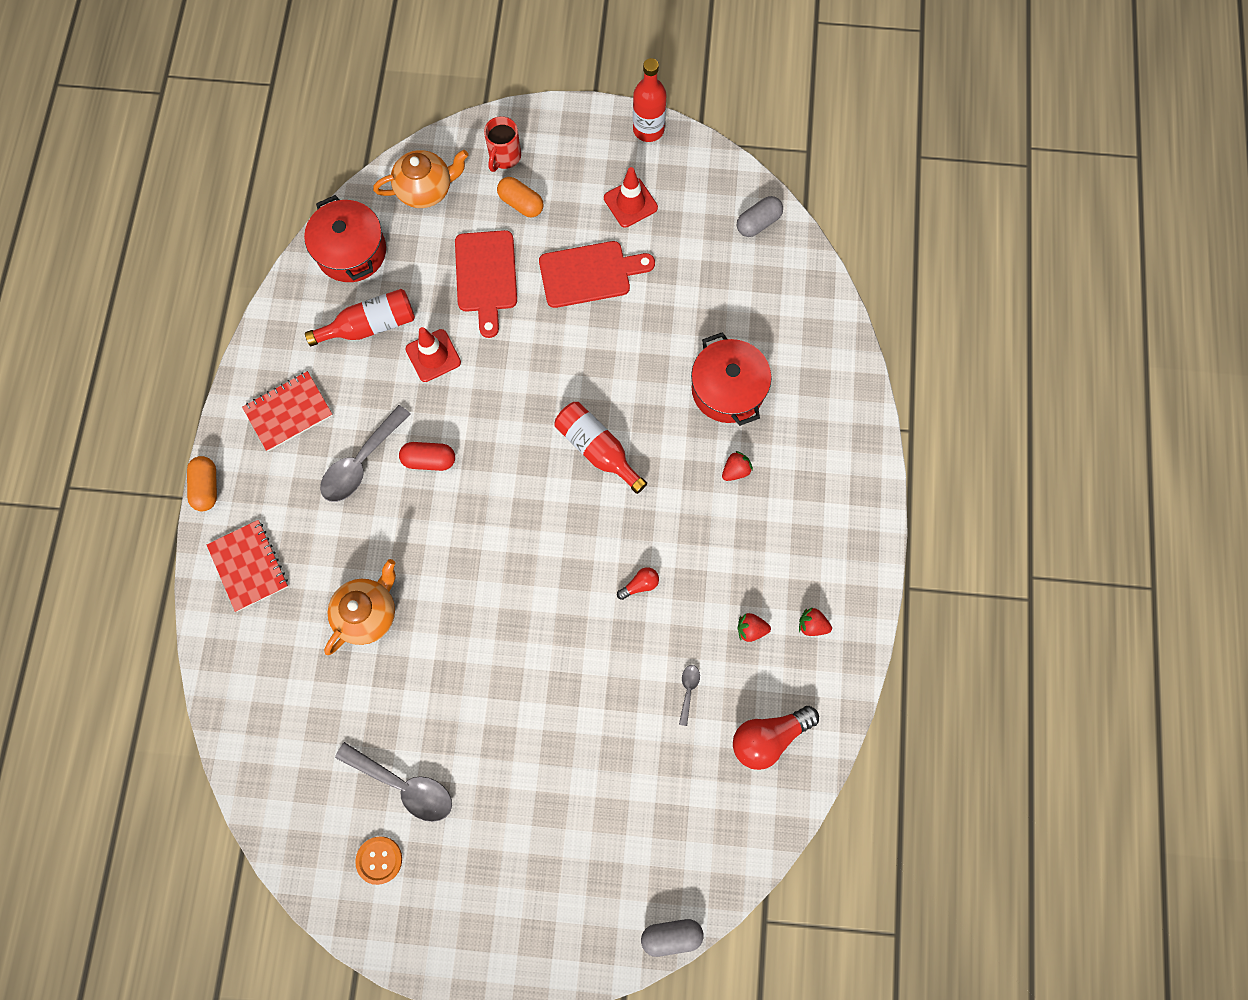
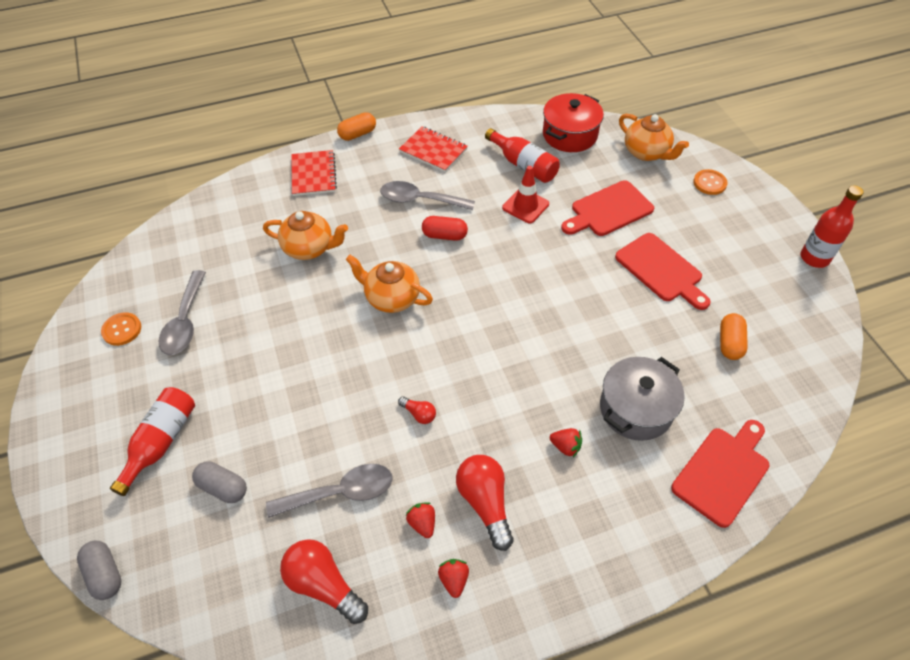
camera: 65 degrees right, 20 degrees down
red notebook [207,520,288,612] -> red notebook turned 45 degrees counterclockwise [291,150,337,196]
red capsule [399,442,455,471] -> red capsule turned 60 degrees counterclockwise [422,216,468,241]
red mug [484,116,521,172] -> orange button [693,169,728,195]
orange capsule [497,177,544,218] -> orange capsule moved to [720,313,748,360]
red bottle [555,402,647,494] -> red bottle moved to [110,387,195,496]
red traffic cone [604,167,658,228] -> none
grey spoon [679,665,700,726] -> grey spoon [266,464,392,518], size x2.11
red pot [691,332,772,426] -> grey pot [600,357,685,441]
grey capsule [737,196,783,237] -> grey capsule moved to [192,461,247,503]
none -> orange teapot [346,255,433,313]
none -> red light bulb [456,455,514,551]
none -> red cutting board [671,420,770,528]

